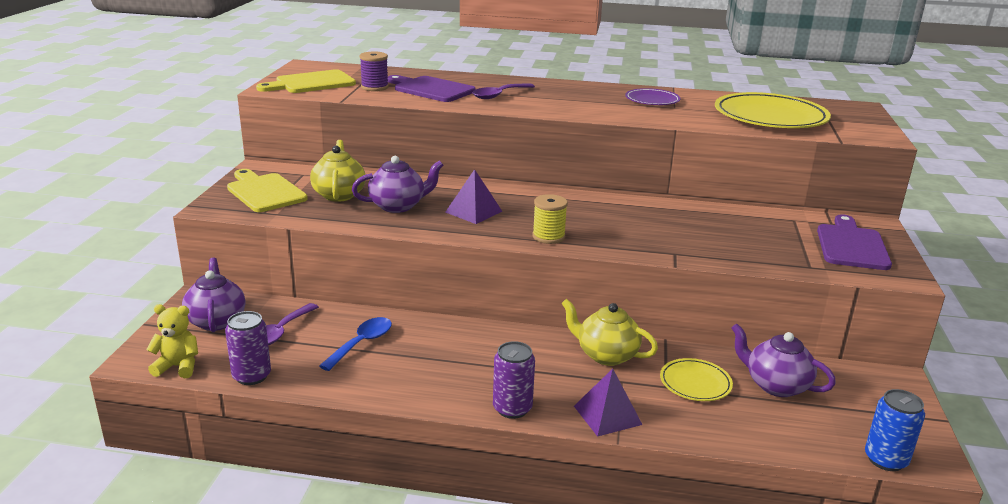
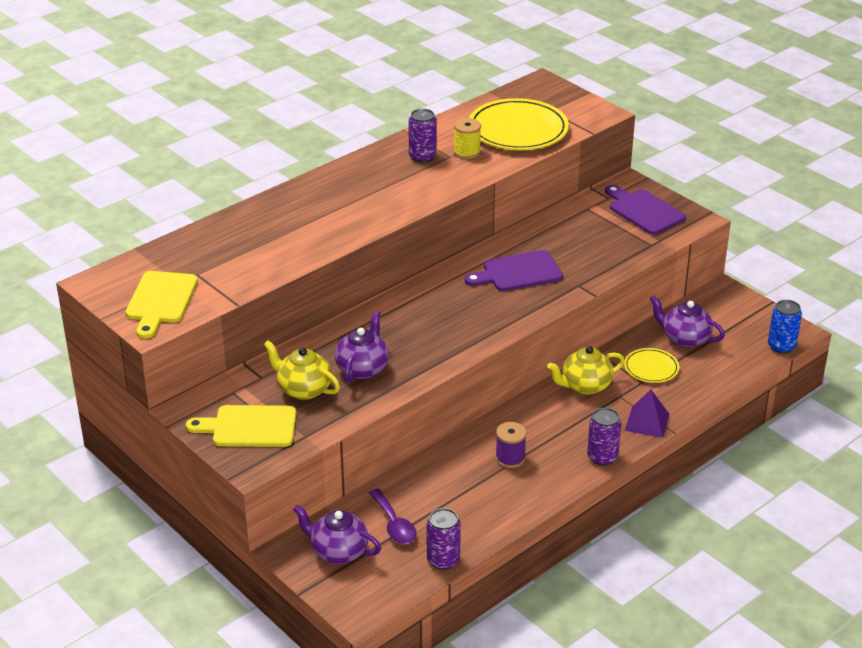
camera: 50 degrees left, 10 degrees up
yellow teddy bear [146,304,198,378] -> none
blue spoon [319,317,392,371] -> none
purple spool [360,52,389,91] -> purple spool moved to [495,422,527,468]
purple cutting board [388,75,476,102] -> purple cutting board moved to [465,250,563,291]
purple pyramid [446,169,503,224] -> none
purple spoon [472,83,535,99] -> none
yellow spool [532,194,568,244] -> yellow spool moved to [454,118,481,159]
purple plate [625,88,680,105] -> purple can [408,109,437,163]
purple teapot [731,324,836,397] -> purple teapot turned 45 degrees clockwise [650,295,725,348]

